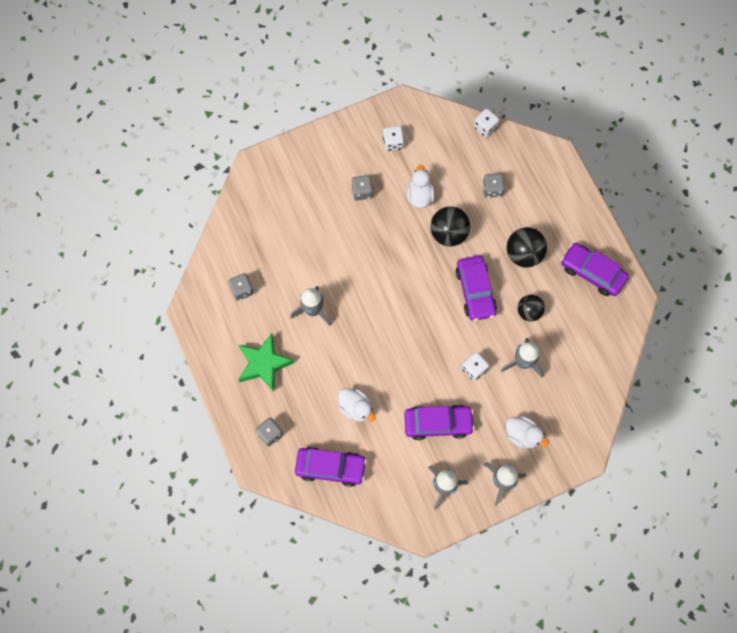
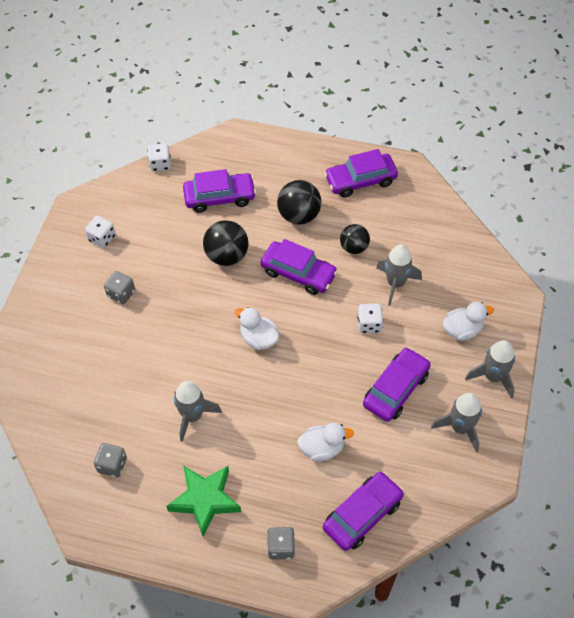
camera: 50 degrees left, 15 degrees down
white duck [407,165,435,208] -> white duck moved to [235,307,279,350]
grey dice [483,173,505,198] -> purple car [183,169,256,213]

